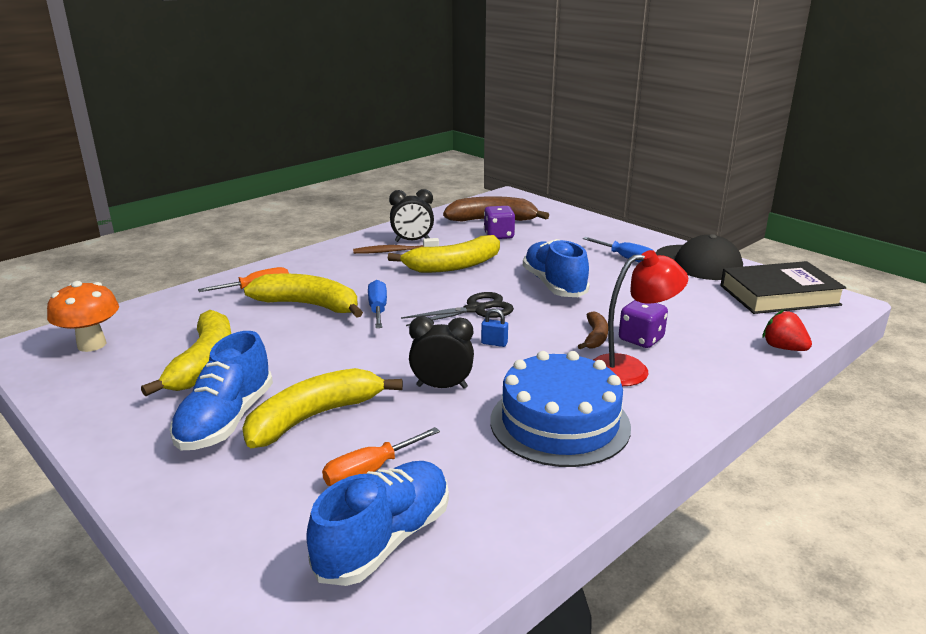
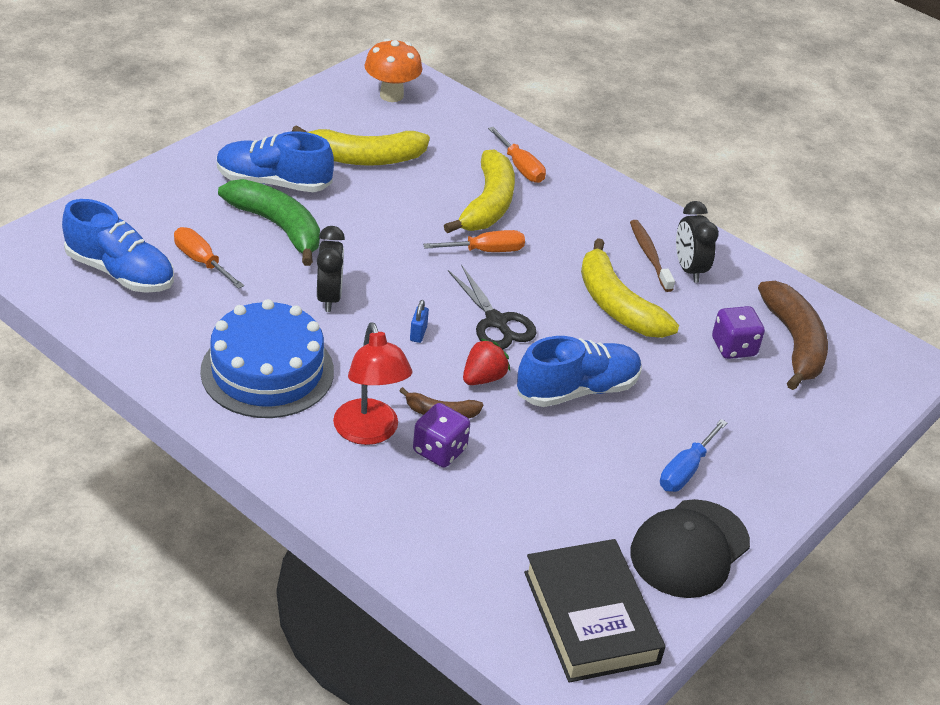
camera: 80 degrees right, 15 degrees up
yellow banana [242,368,403,448] -> green banana [218,179,320,266]
blue screwdriver [368,280,387,328] -> orange screwdriver [423,230,525,252]
red strawberry [762,310,812,351] -> red strawberry moved to [463,338,510,385]

